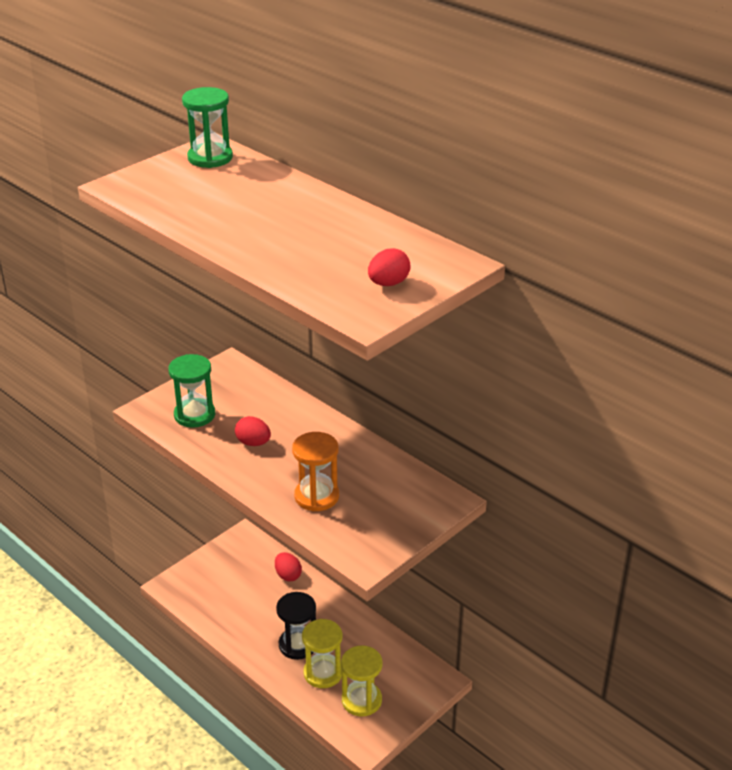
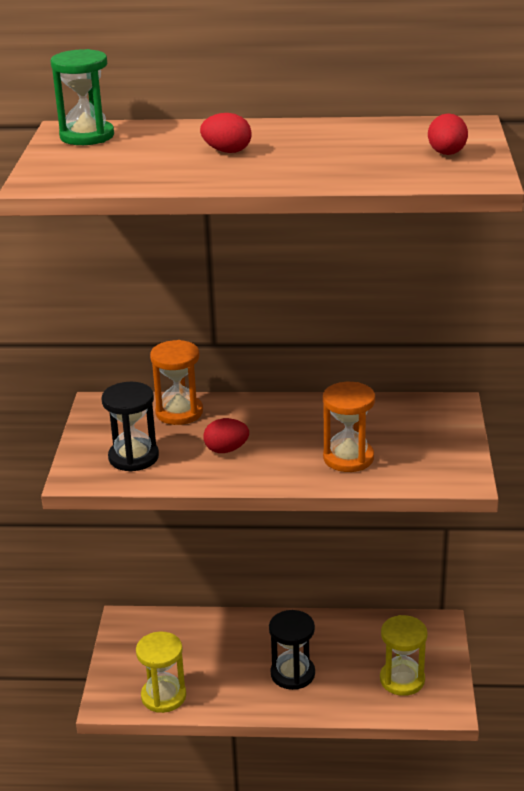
camera: 40 degrees left, 5 degrees down
green hourglass [168,354,215,428] -> black hourglass [102,382,159,472]
red egg [275,552,302,581] -> red egg moved to [200,113,252,153]
yellow hourglass [302,619,343,688] -> yellow hourglass moved to [136,631,186,713]
none -> orange hourglass [150,340,203,425]

